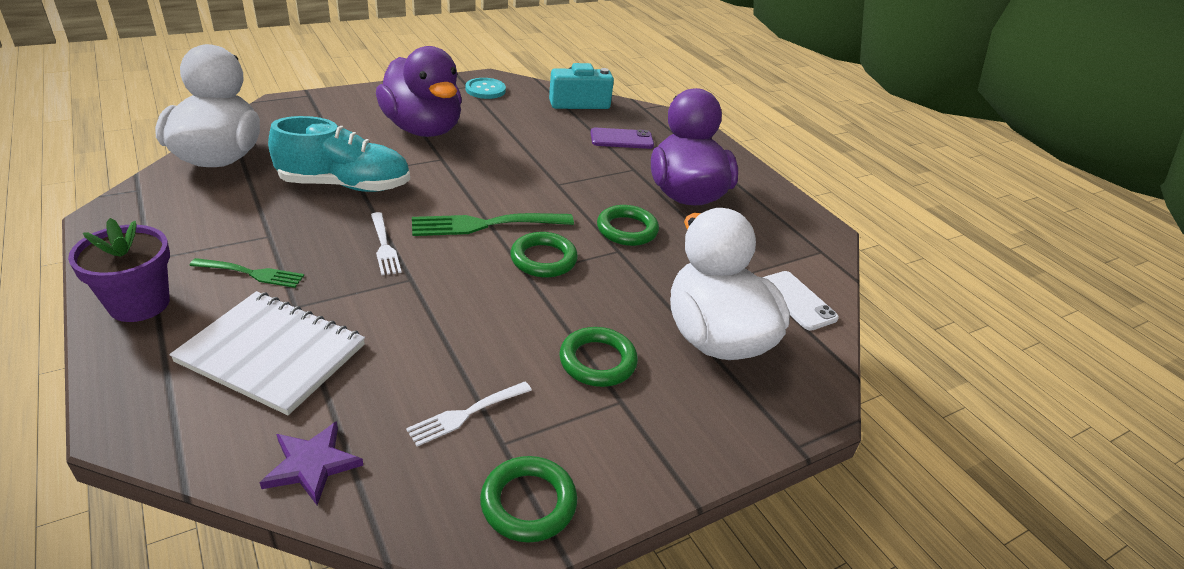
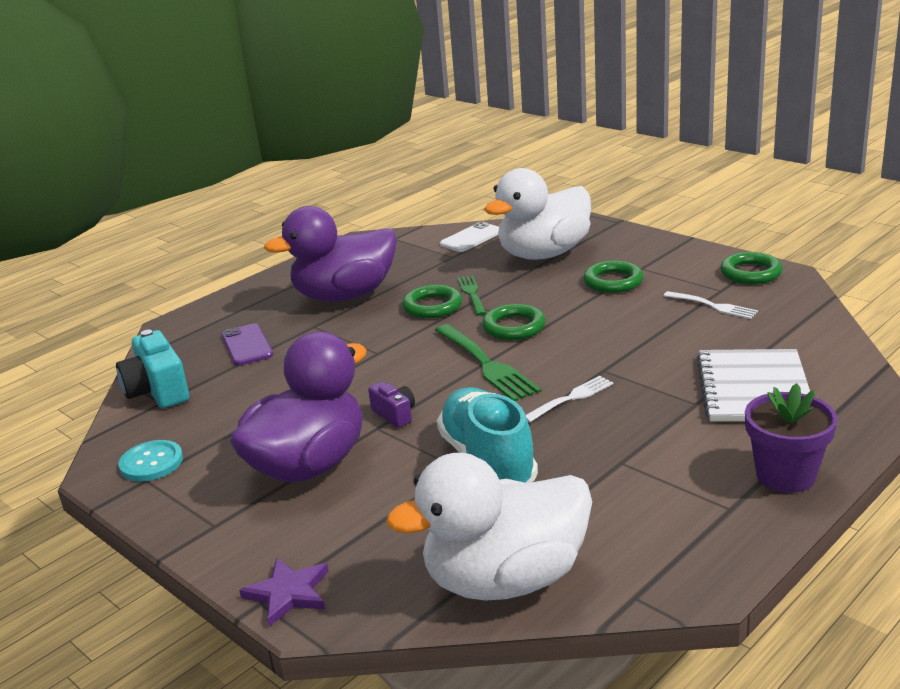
camera: 100 degrees left, 10 degrees down
green fork [189,258,304,288] -> green fork moved to [457,275,486,316]
purple star [259,421,364,505] -> purple star moved to [239,558,329,627]
none -> purple camera [368,382,415,428]

